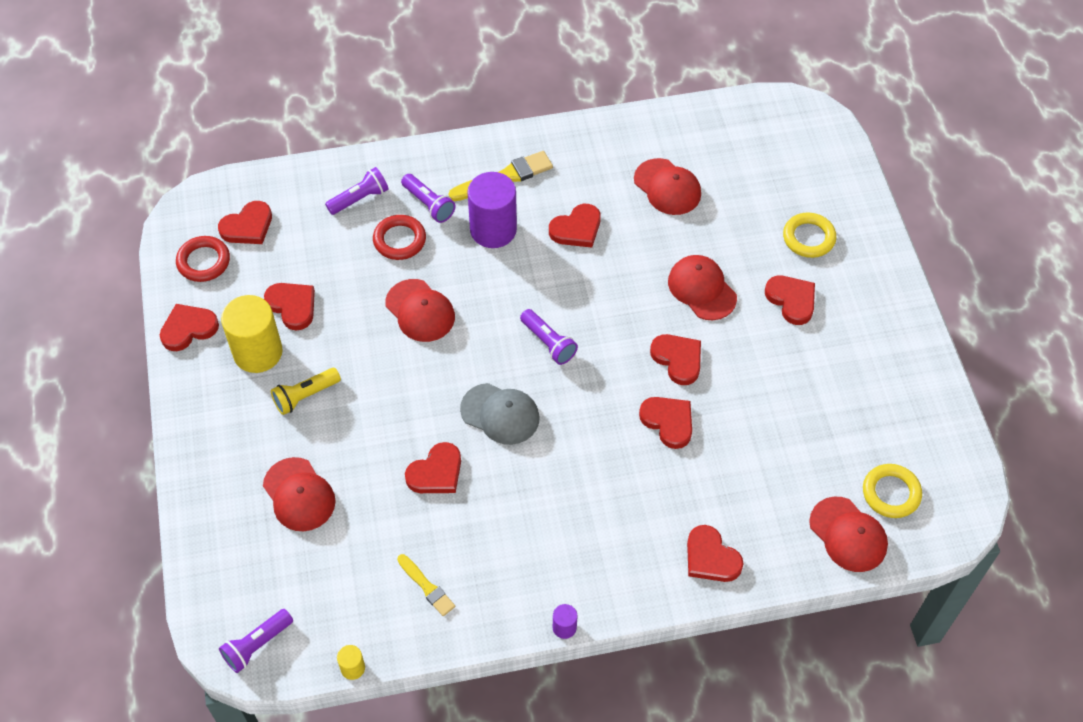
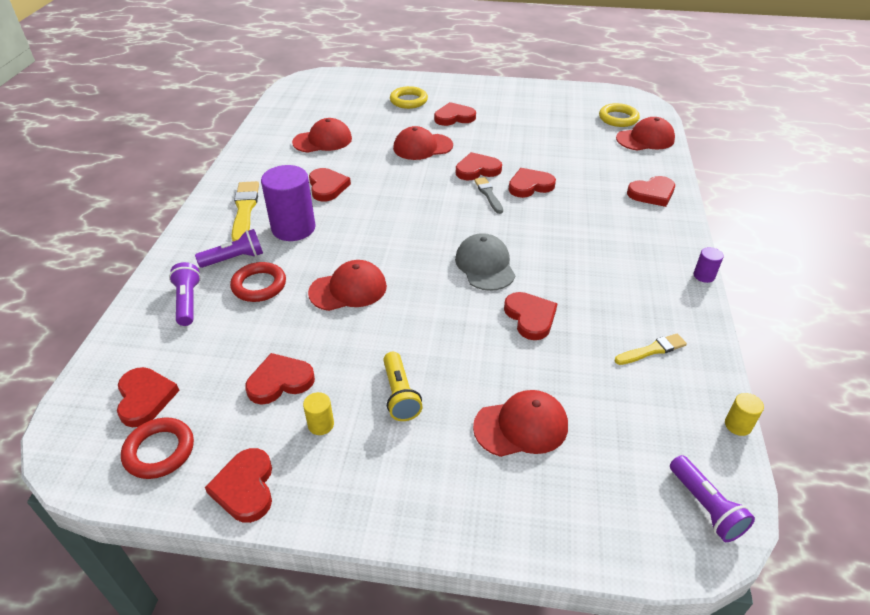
camera: 70 degrees left, 15 degrees down
yellow cylinder [221,295,283,373] -> yellow cylinder [303,392,334,435], size x0.44
grey cap [460,383,540,445] -> grey cap turned 60 degrees counterclockwise [455,233,516,291]
purple flashlight [520,309,578,365] -> none
none -> grey brush [474,177,503,214]

